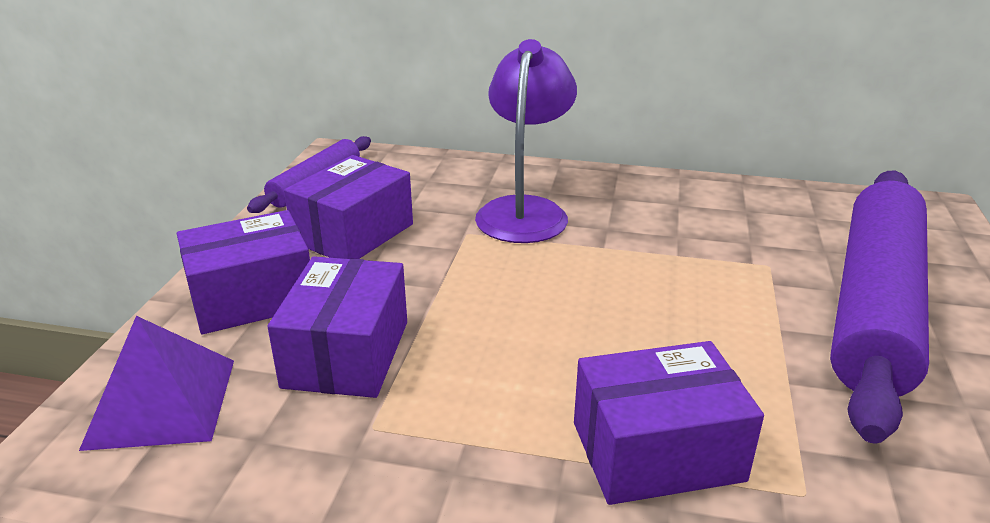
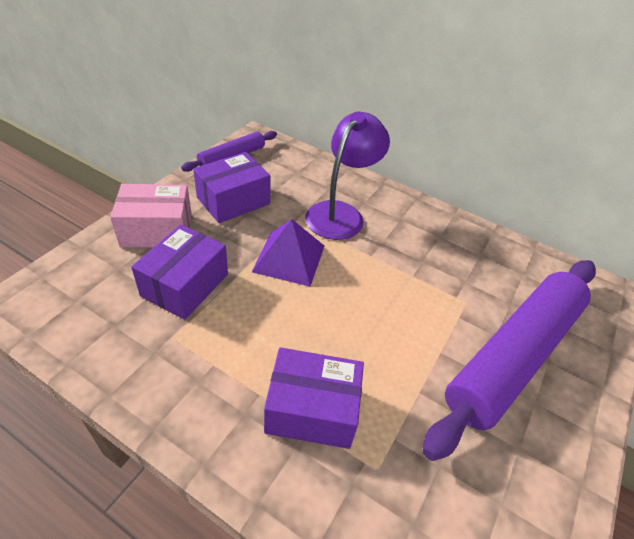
camera: 15 degrees right, 15 degrees up
purple pyramid [79,316,234,451] -> purple pyramid moved to [252,219,325,287]
purple box [177,210,310,334] -> pink box [110,184,192,247]

